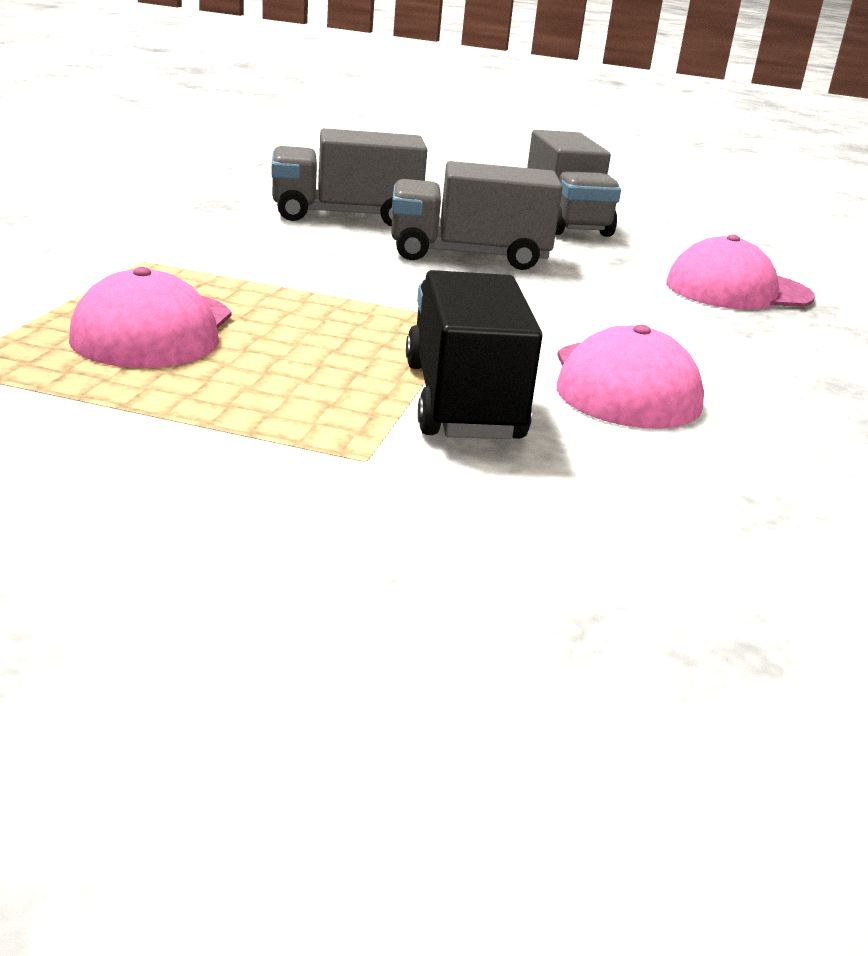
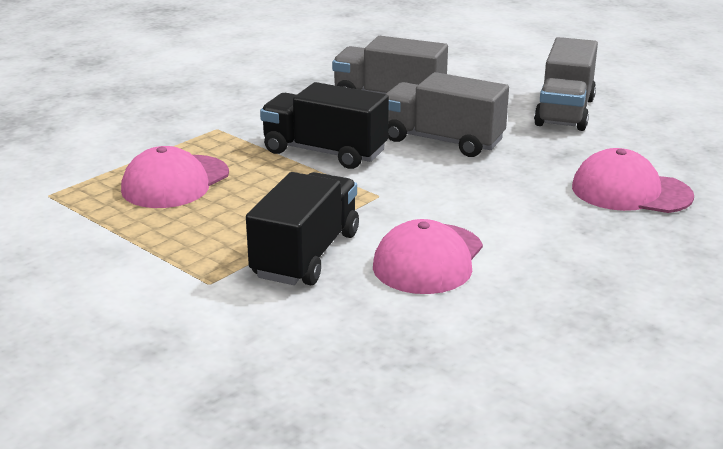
camera: 30 degrees right, 0 degrees up
none -> black truck [260,82,389,169]

